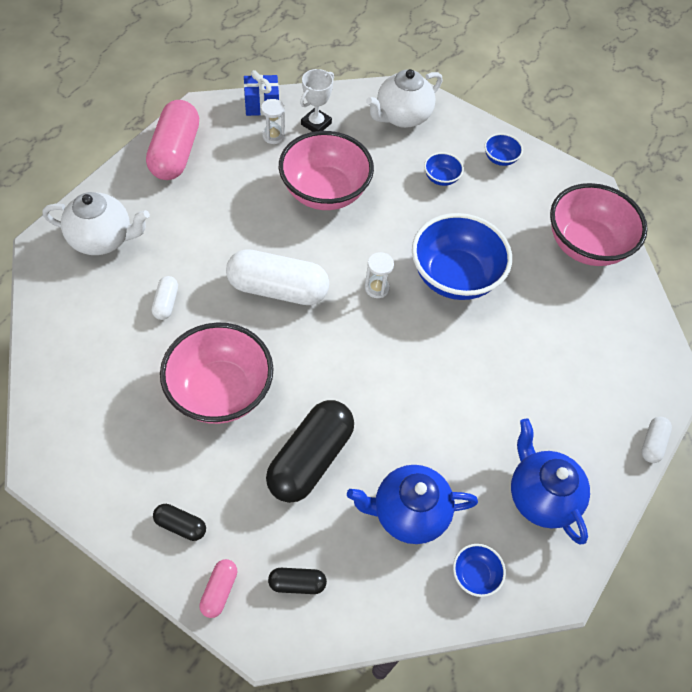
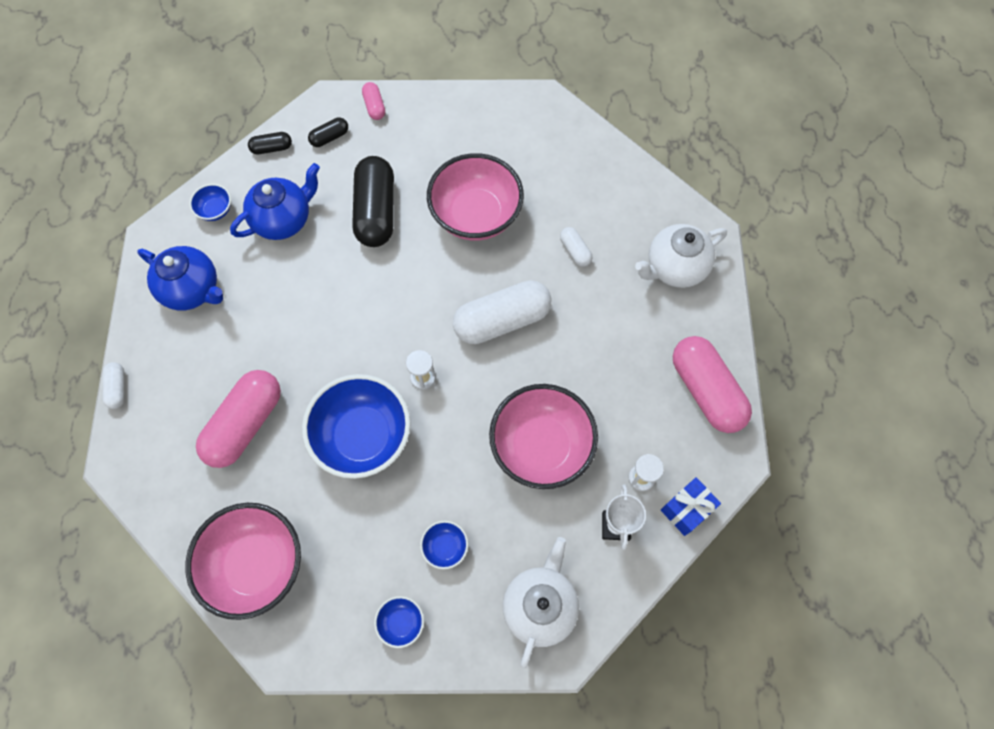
camera: 150 degrees right, 10 degrees up
black capsule [153,504,206,541] -> black capsule moved to [248,132,292,154]
none -> pink capsule [196,370,281,468]

